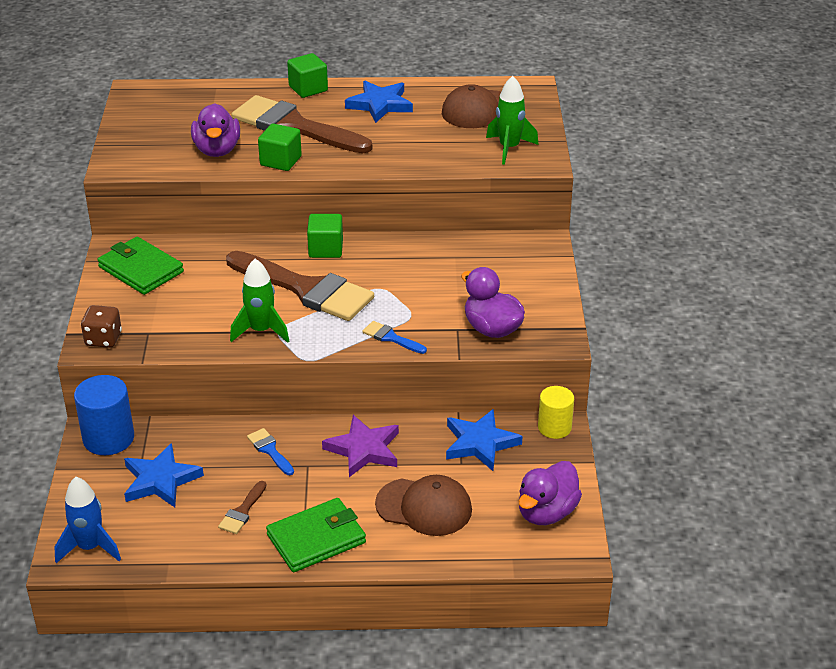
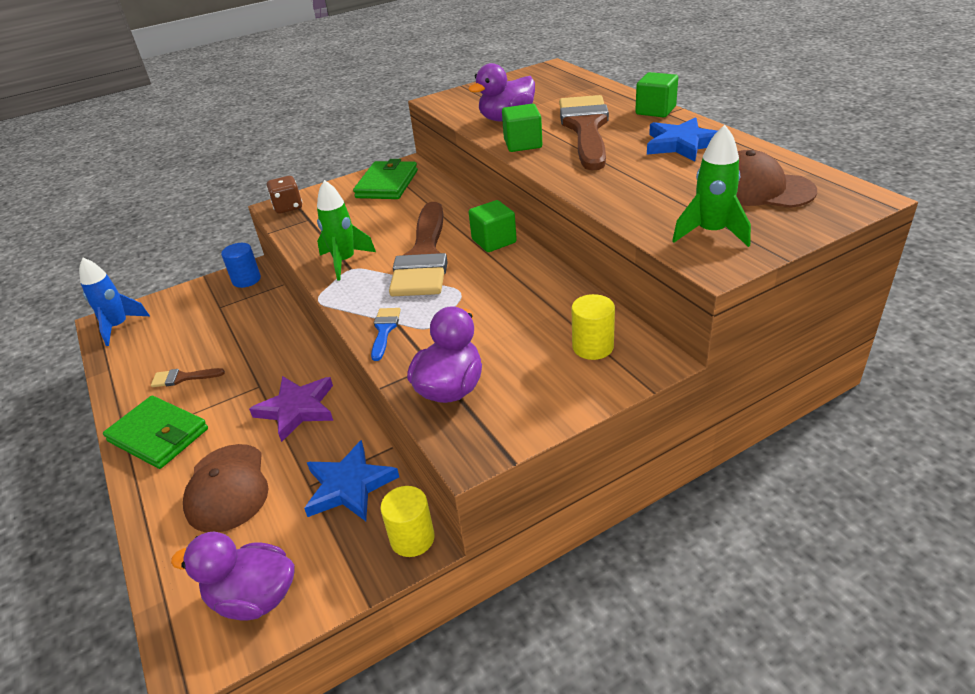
camera: 65 degrees right, 0 degrees up
blue cylinder [74,375,134,455] -> blue cylinder [221,243,261,288], size x0.67
blue star [124,443,204,507] -> none
blue brush [247,428,294,475] -> none
none -> yellow cylinder [572,294,615,360]

